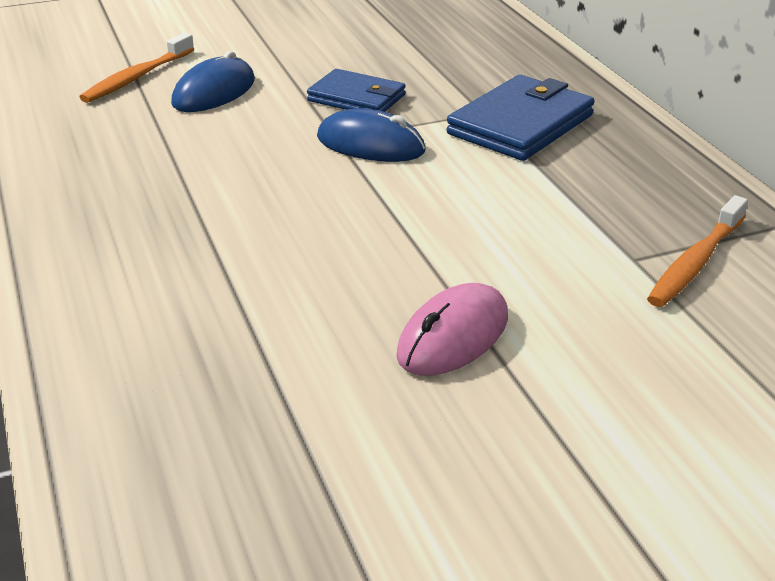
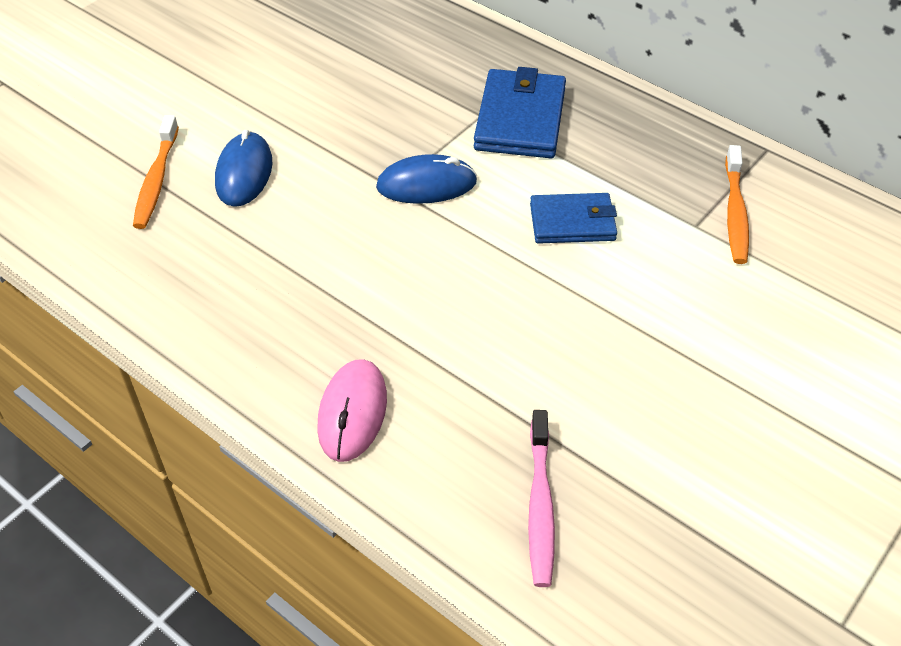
camera: 30 degrees left, 15 degrees up
blue wallet [307,69,406,112] -> blue wallet moved to [530,193,617,244]
pink mouse [396,283,508,376] -> pink mouse moved to [317,359,387,462]
none -> pink toothbrush [528,410,555,587]

